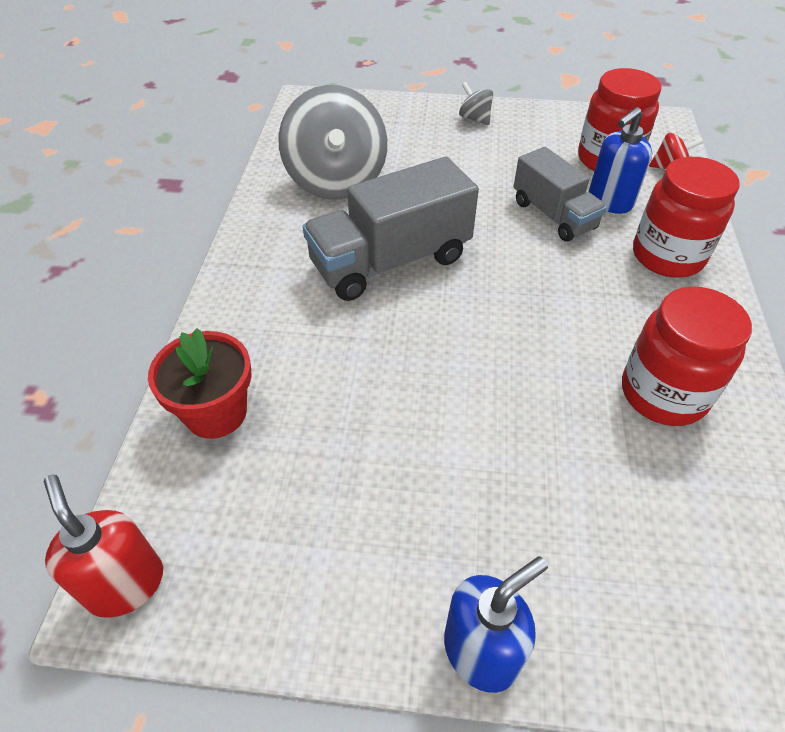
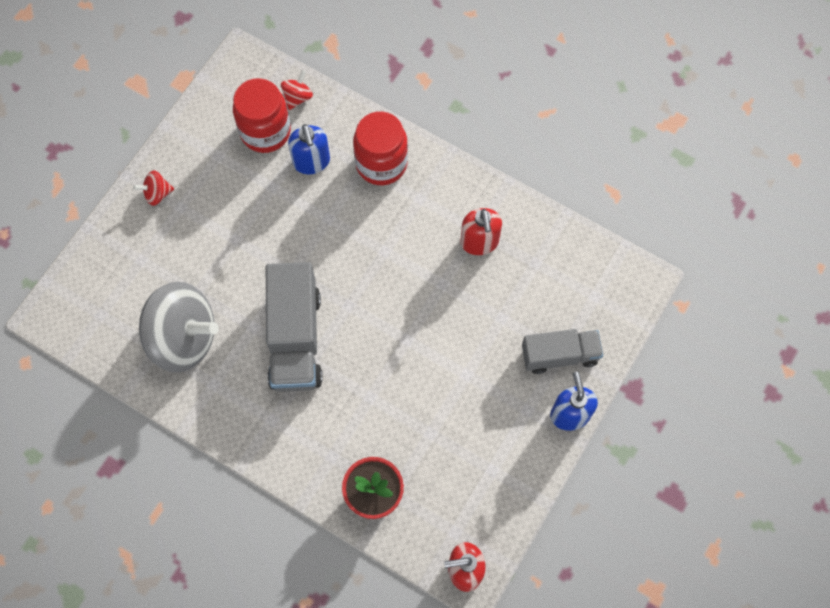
camera: 65 degrees left, 20 degrees up
grey spinning top [459,82,493,125] -> red spinning top [133,170,174,206]
grey truck [513,147,607,241] -> grey truck moved to [522,329,603,374]
red jar [622,287,752,426] -> red soap dispenser [460,208,502,255]

